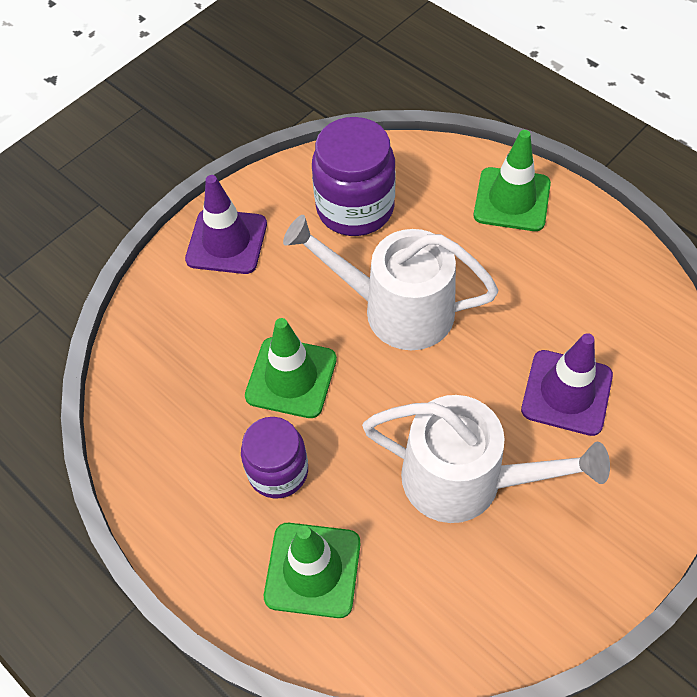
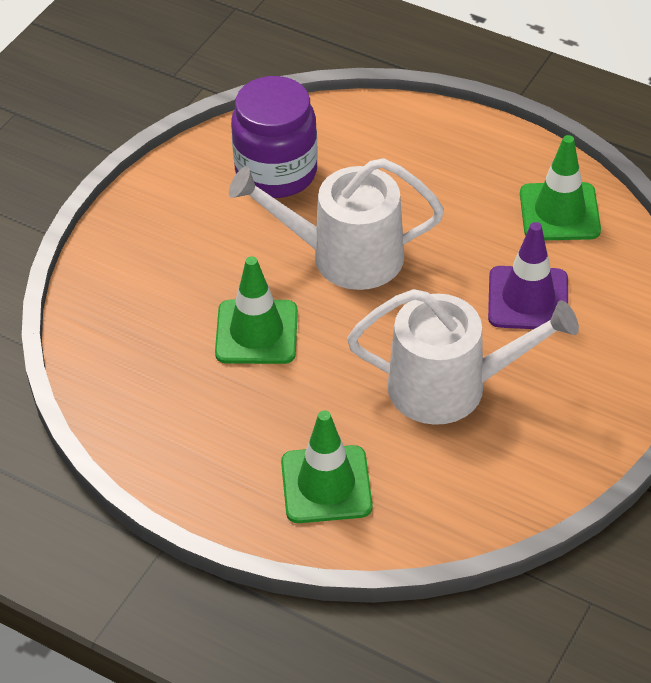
camera: 15 degrees left, 10 degrees down
purple traffic cone [185,175,267,274] -> none
purple jar [241,417,308,498] -> none
green traffic cone [474,130,551,231] -> green traffic cone moved to [520,135,601,240]

